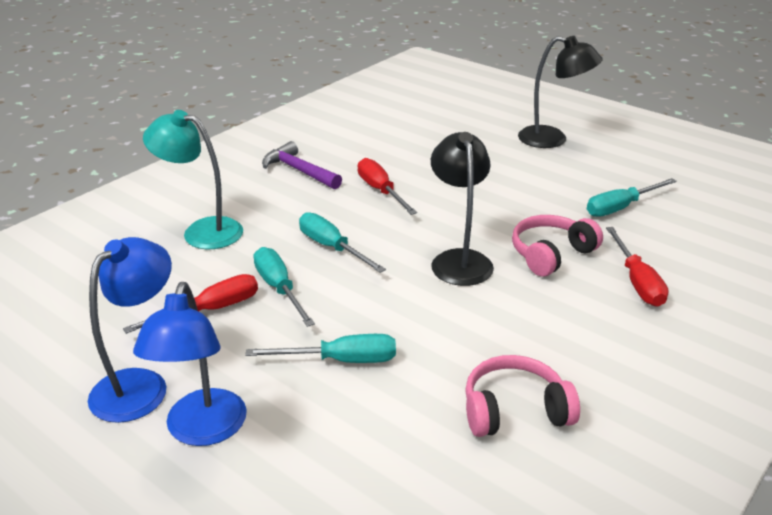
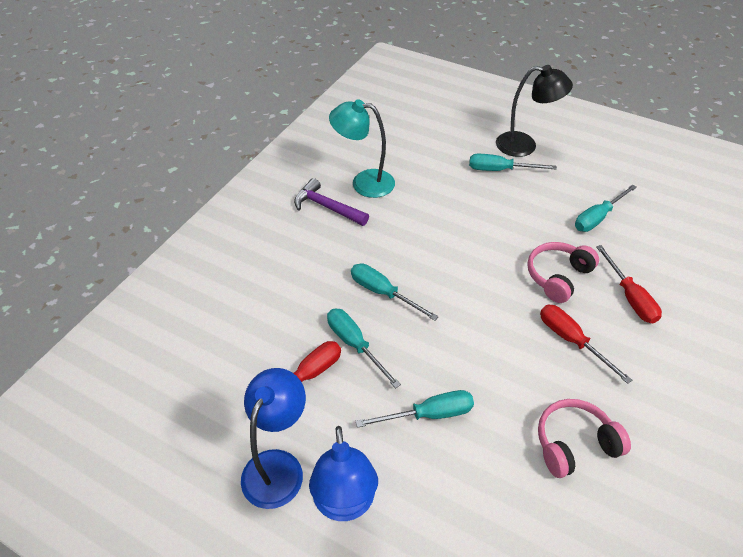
camera: 10 degrees left, 15 degrees up
turquoise lamp [143,110,243,249] -> turquoise lamp moved to [329,100,395,198]
red screwdriver [358,158,417,215] -> red screwdriver moved to [540,305,632,384]
black lamp [431,132,494,286] -> none
none -> turquoise screwdriver [469,154,557,171]

